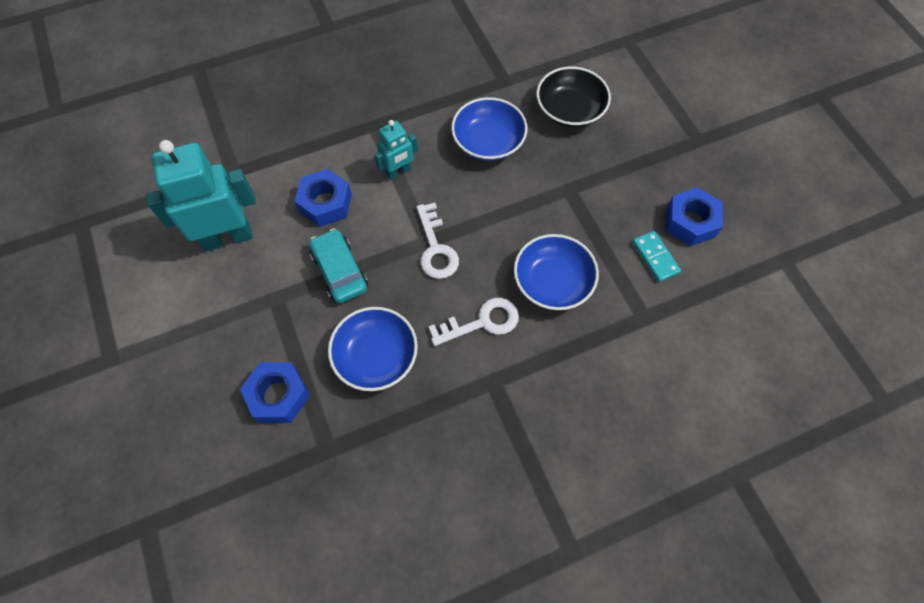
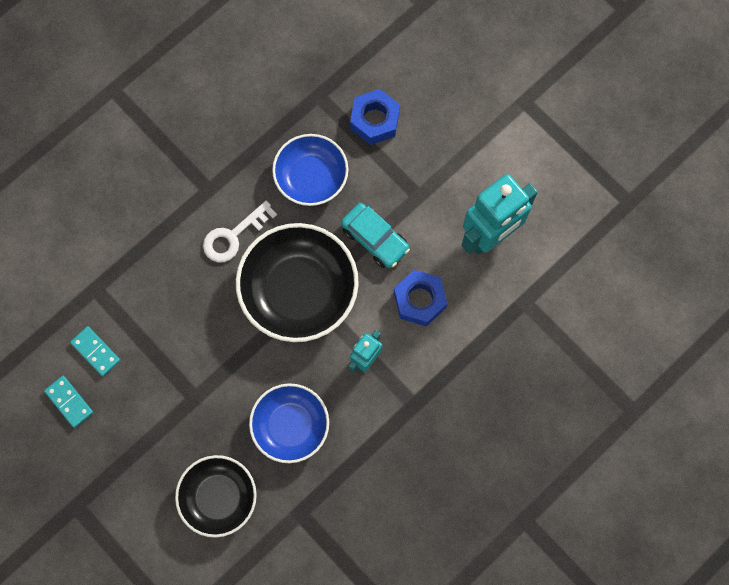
camera: 160 degrees right, 10 degrees up
white key [417,203,459,279] -> black bowl [236,223,359,342]
blue bowl [514,234,599,310] -> none
blue nut [666,187,723,246] -> turquoise domino [44,376,93,428]

